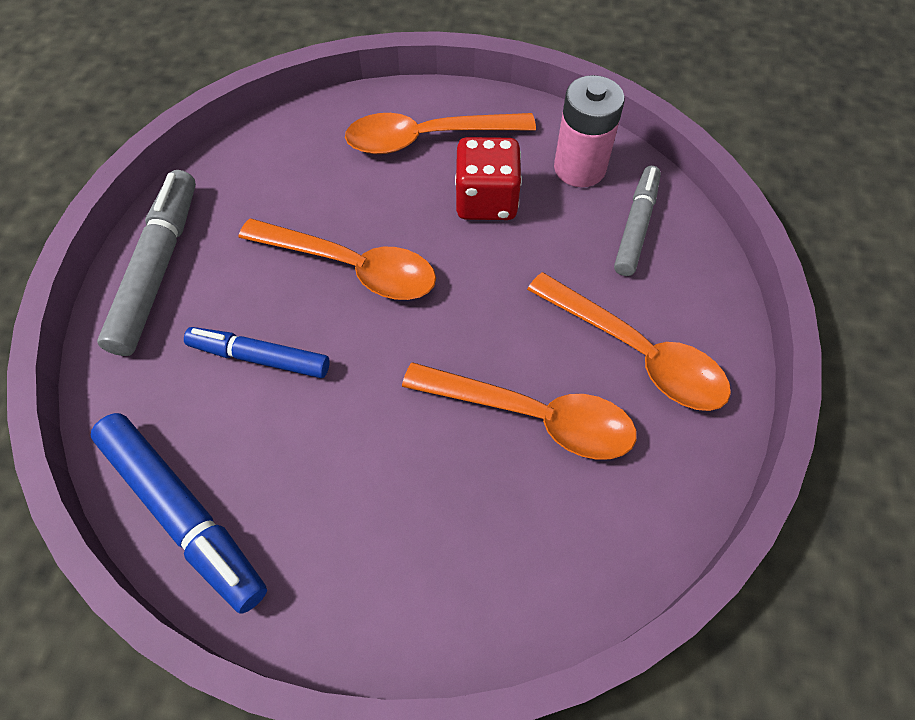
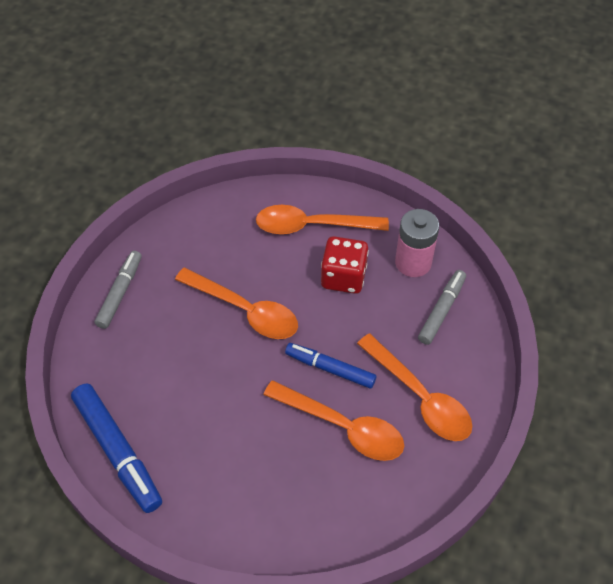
camera: 10 degrees right, 5 degrees down
grey marker [97,170,196,356] -> grey marker [95,251,142,329], size x0.66
blue marker [184,327,330,378] -> blue marker moved to [285,343,376,388]

